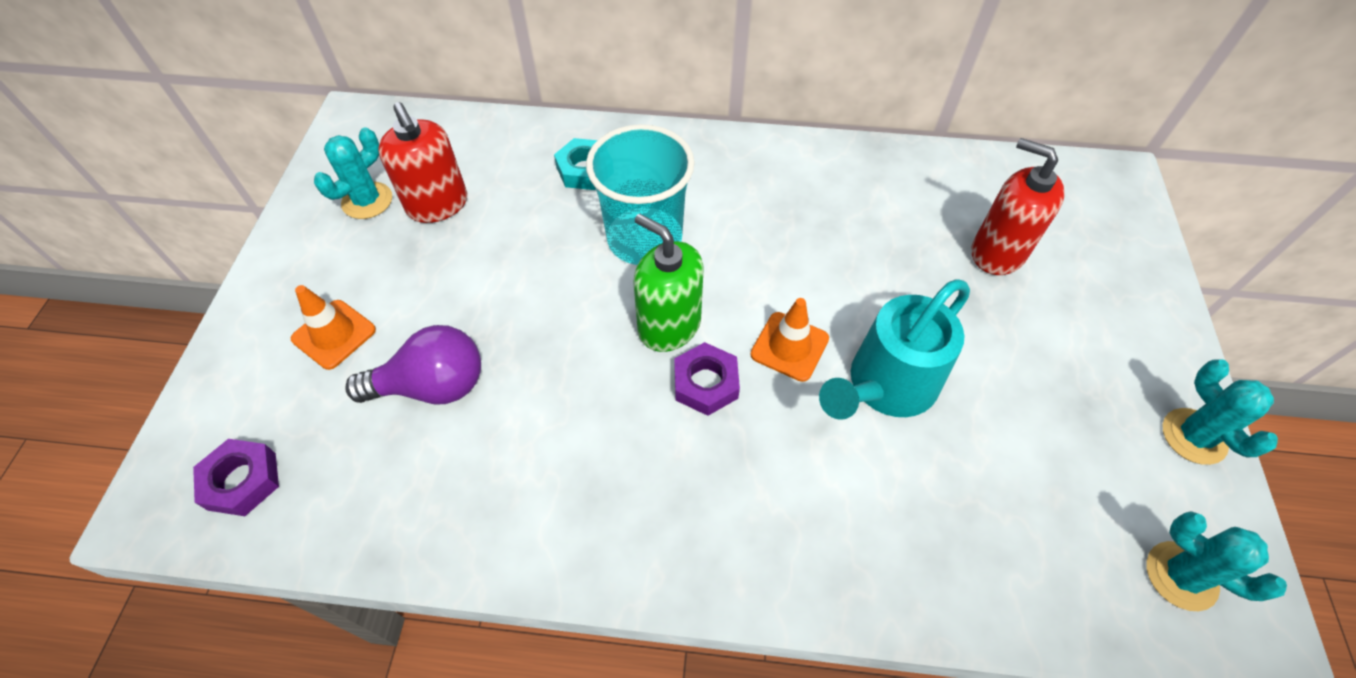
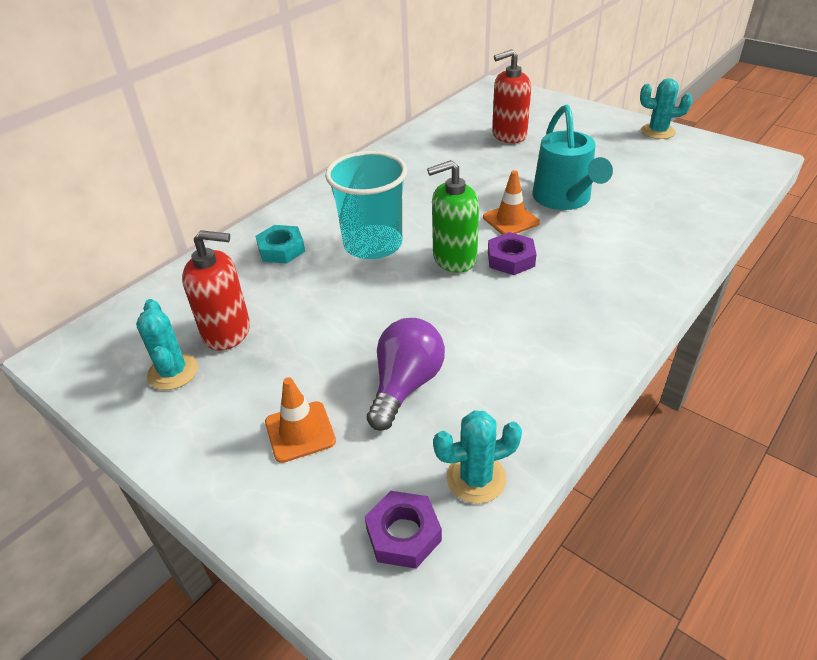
camera: 55 degrees left, 15 degrees down
turquoise cactus [1146,511,1287,611] -> turquoise cactus moved to [433,410,522,504]

